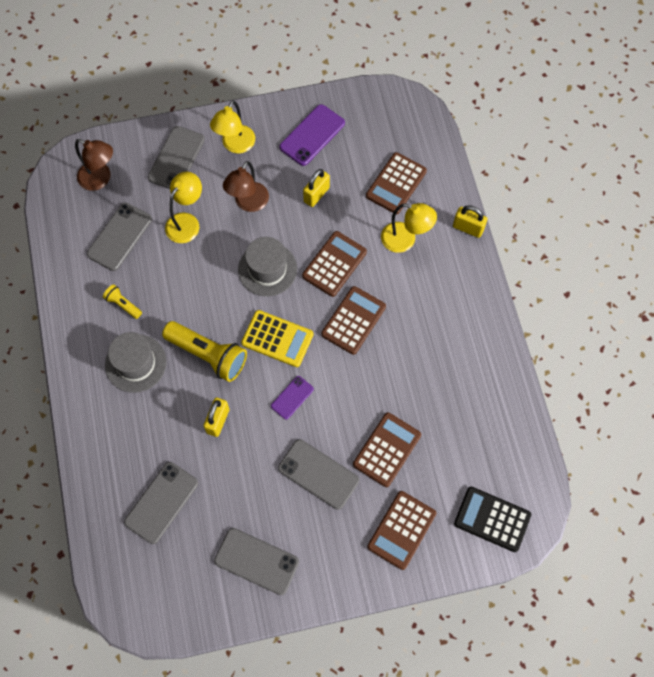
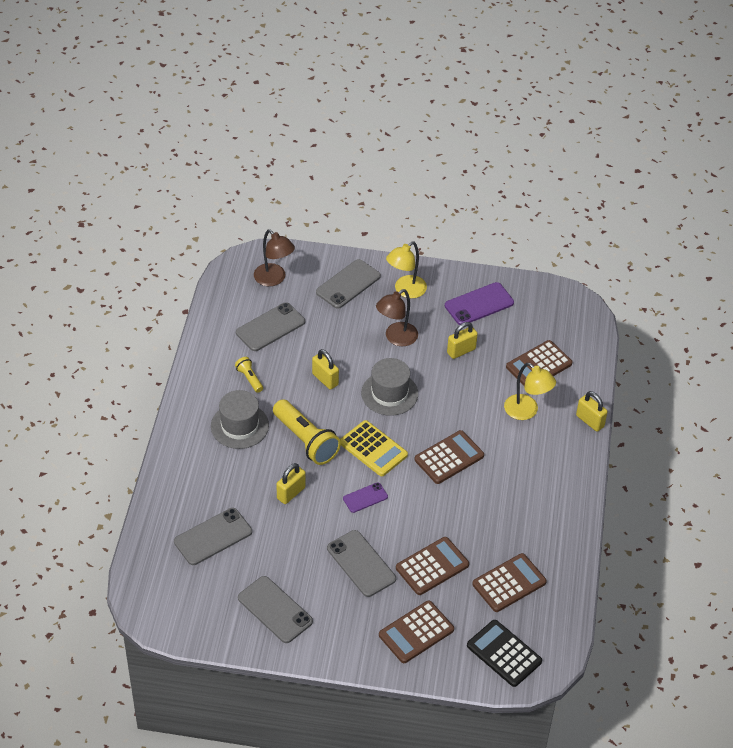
camera: 20 degrees right, 20 degrees down
yellow lamp [165,172,202,243] -> none
brown calculator [302,231,367,297] -> brown calculator moved to [472,553,547,612]
none -> yellow padlock [312,349,339,390]

